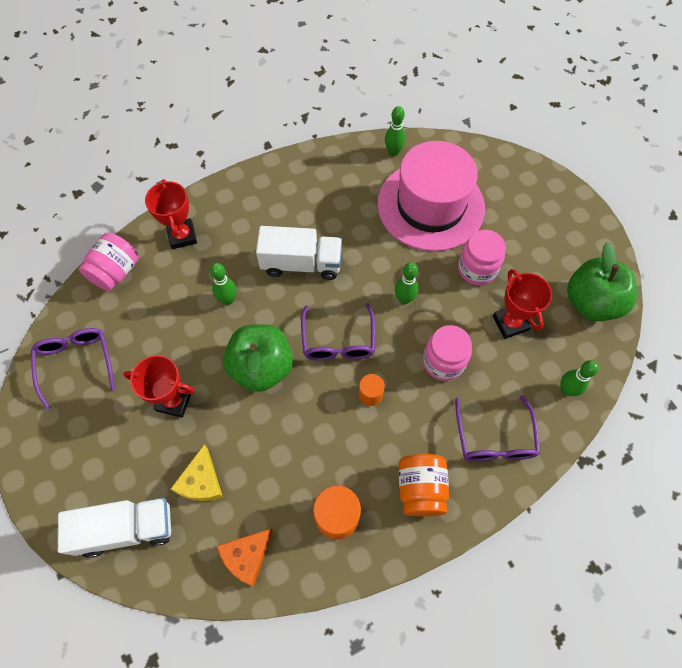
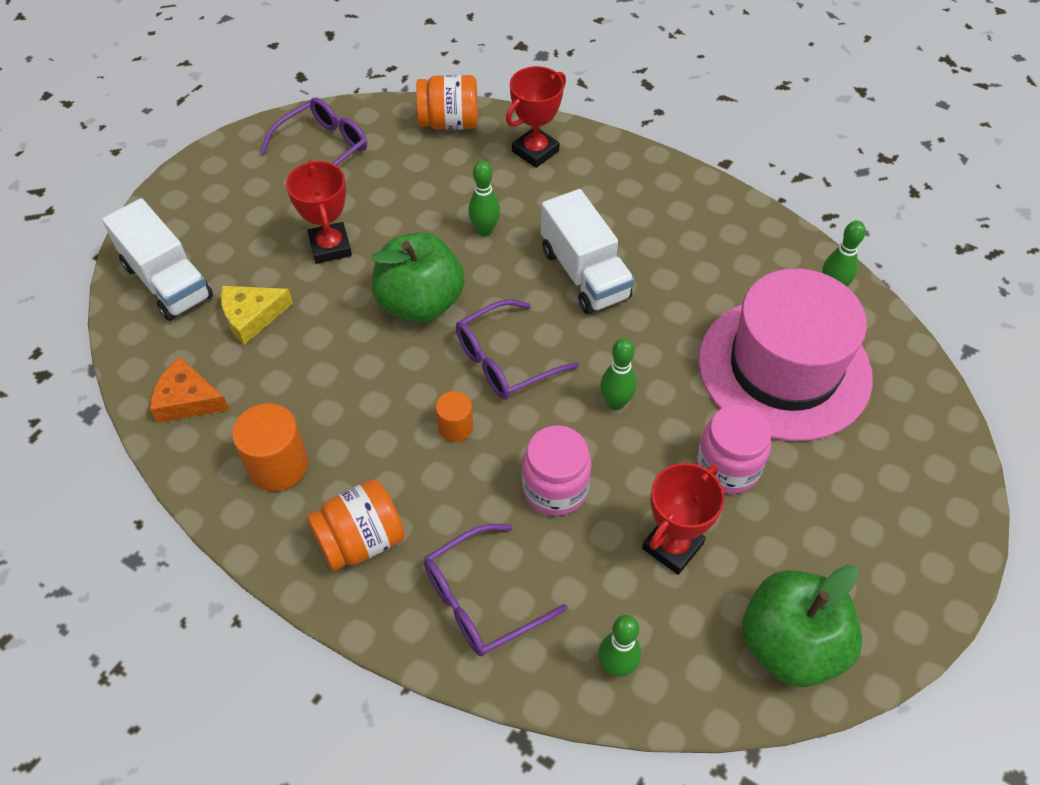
camera: 60 degrees right, 10 degrees down
pink jar [79,233,139,291] -> orange jar [416,75,478,130]

